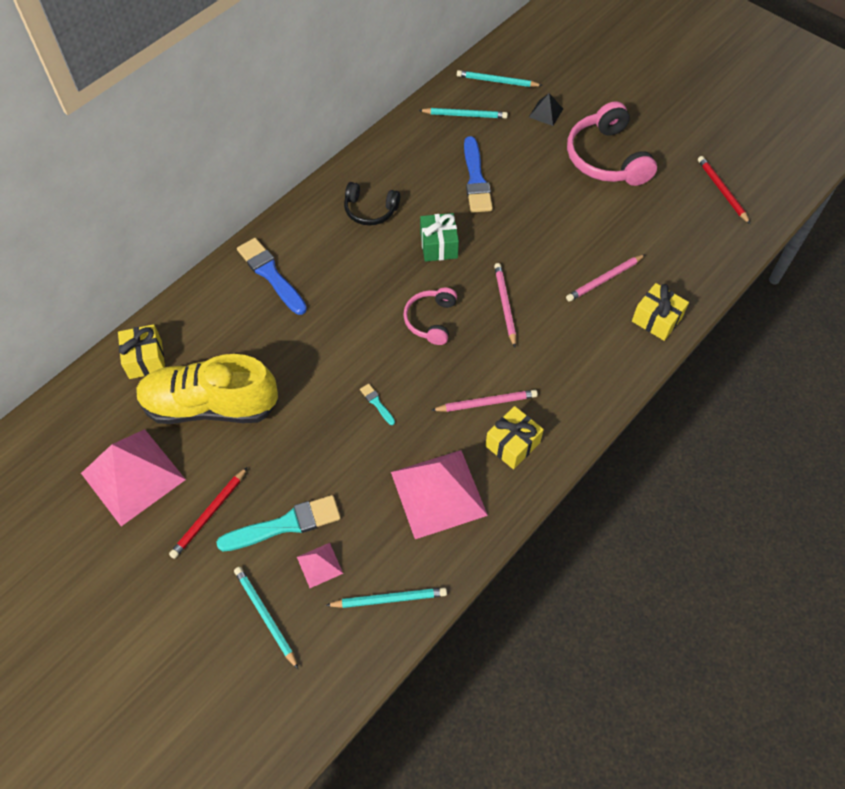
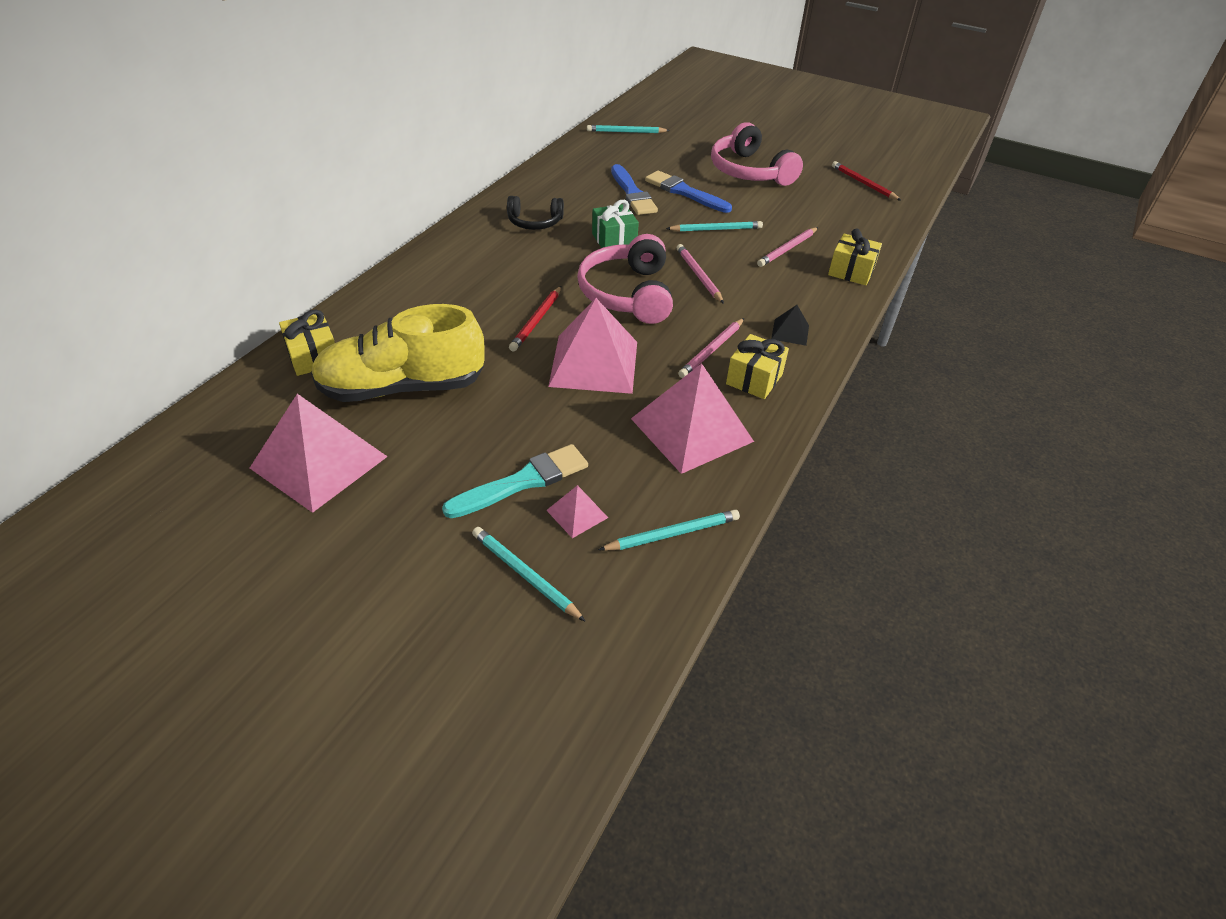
camera: 15 degrees left, 15 degrees down
red pencil [169,467,247,559] -> red pencil moved to [509,286,561,351]
blue brush [237,238,307,315] -> blue brush moved to [645,170,732,213]
turquoise brush [360,384,395,425] -> pink pyramid [548,298,637,394]
pink headphones [403,288,457,345] -> pink headphones [577,234,673,324], size x1.71
turquoise pencil [419,108,508,118] -> turquoise pencil moved to [666,221,763,232]
pink pencil [431,390,538,412] -> pink pencil turned 150 degrees clockwise [678,318,744,378]
black pyramid [529,93,563,126] -> black pyramid moved to [771,305,809,346]

